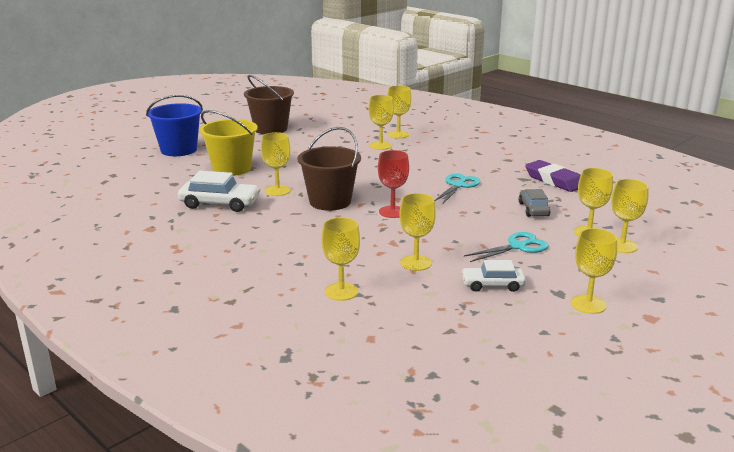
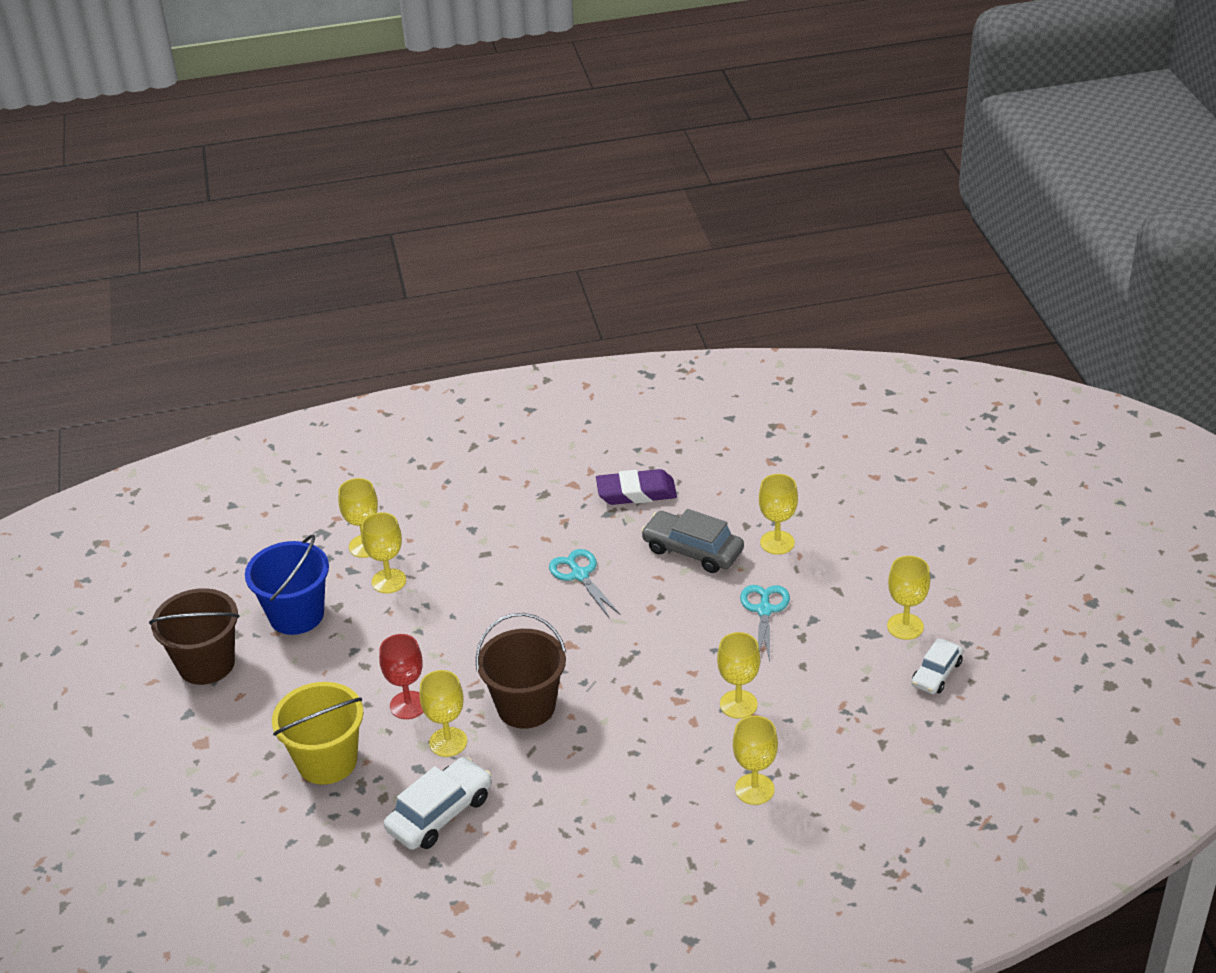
camera: 55 degrees left, 15 degrees up
blue bucket [146,95,203,156] -> blue bucket moved to [245,534,329,635]
red goblet [378,150,409,218] -> red goblet moved to [379,634,423,719]
white car [461,260,526,292] -> white car moved to [911,638,963,694]
grey car [519,189,551,217] -> grey car [641,509,744,573], size x1.56
yellow goblet [611,179,649,253] -> none

